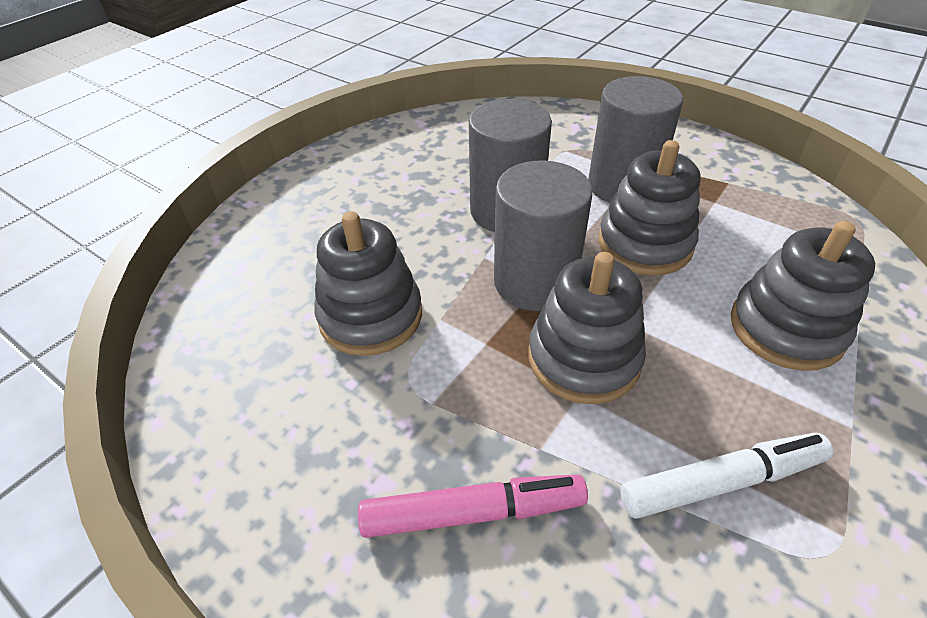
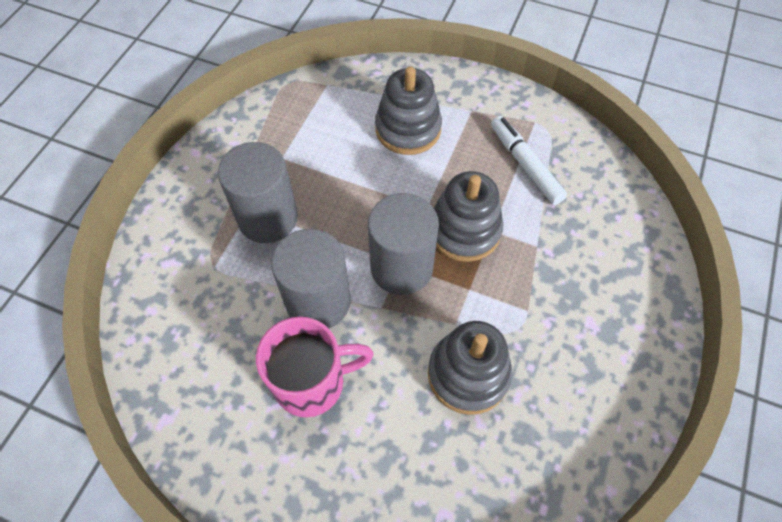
camera: 105 degrees left, 15 degrees up
pink marker [358,474,588,538] -> none
grey stacking toy [598,140,700,275] -> none
none -> pink mug [256,317,374,417]

